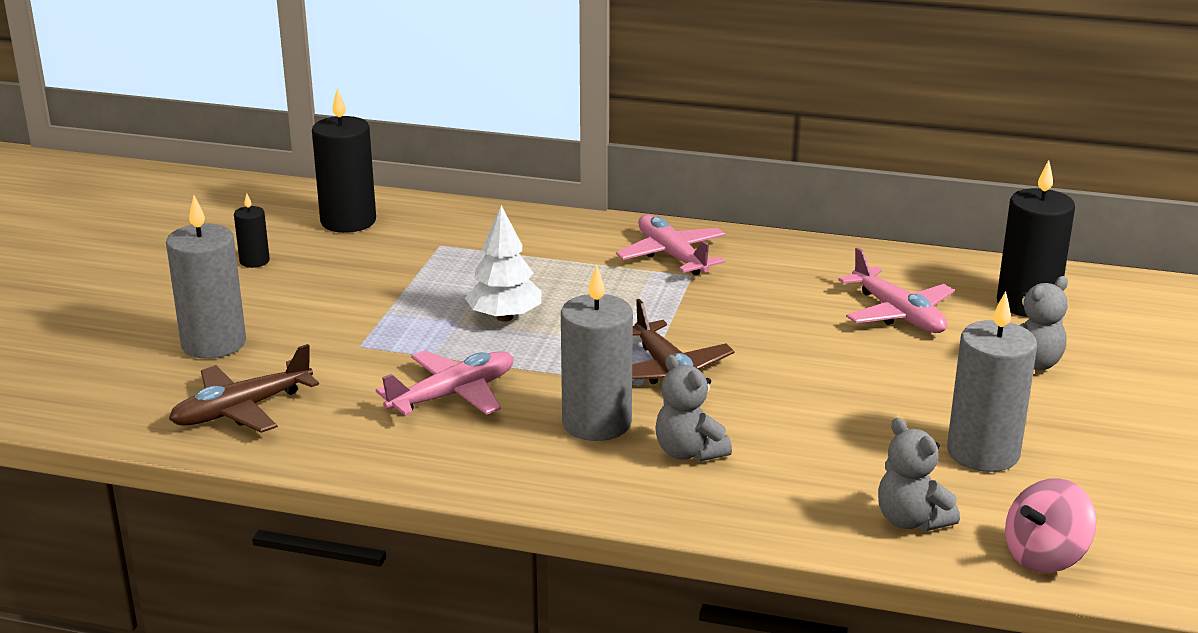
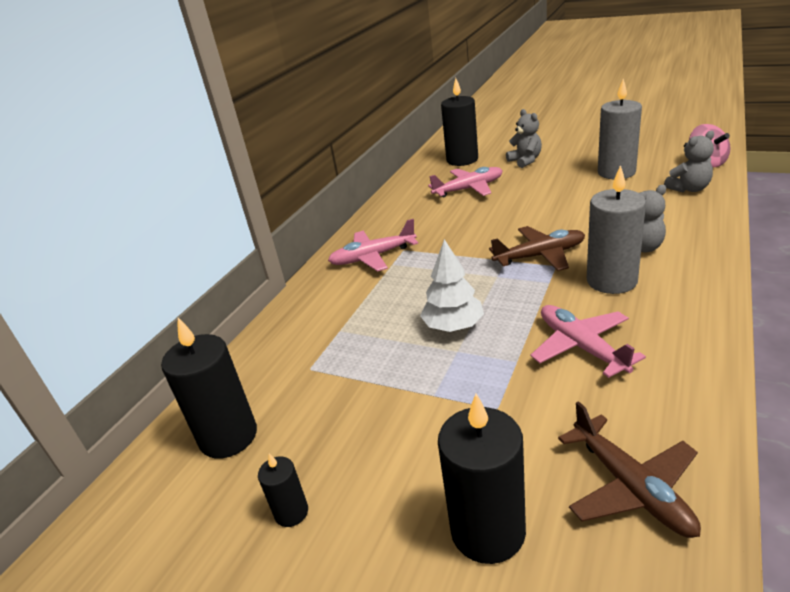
camera: 75 degrees left, 5 degrees up
grey candle [166,196,246,359] -> black candle [438,394,526,564]

